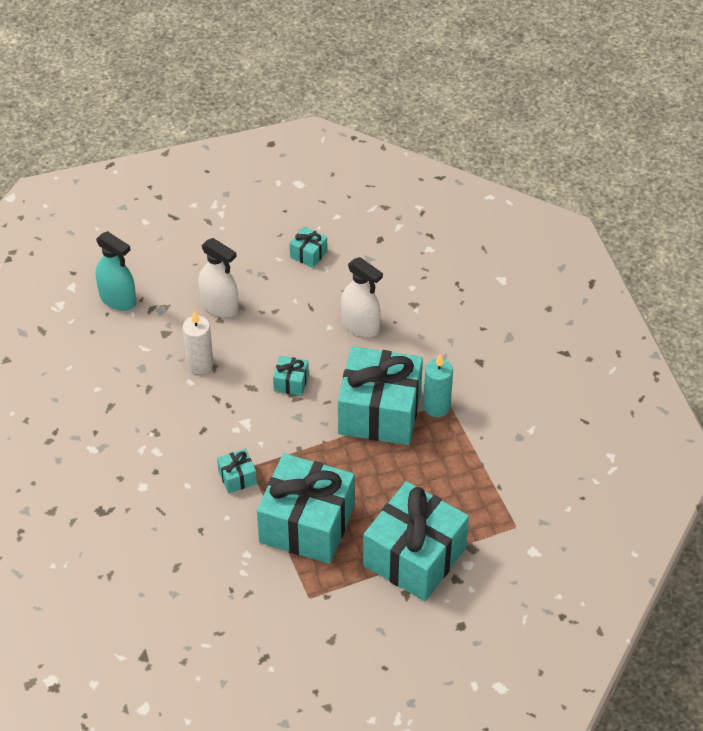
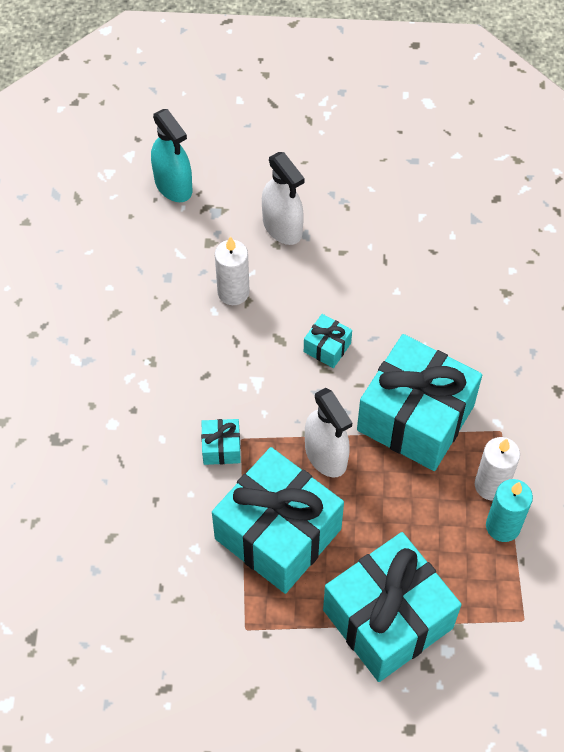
camera: 20 degrees right, 10 degrees up
turquoise gift [290,227,327,268] -> none
white spray bottle [341,257,383,337] -> white spray bottle moved to [305,388,352,477]
turquoise candle [423,354,453,417] -> turquoise candle moved to [486,479,533,542]
none -> white candle [475,437,520,501]

